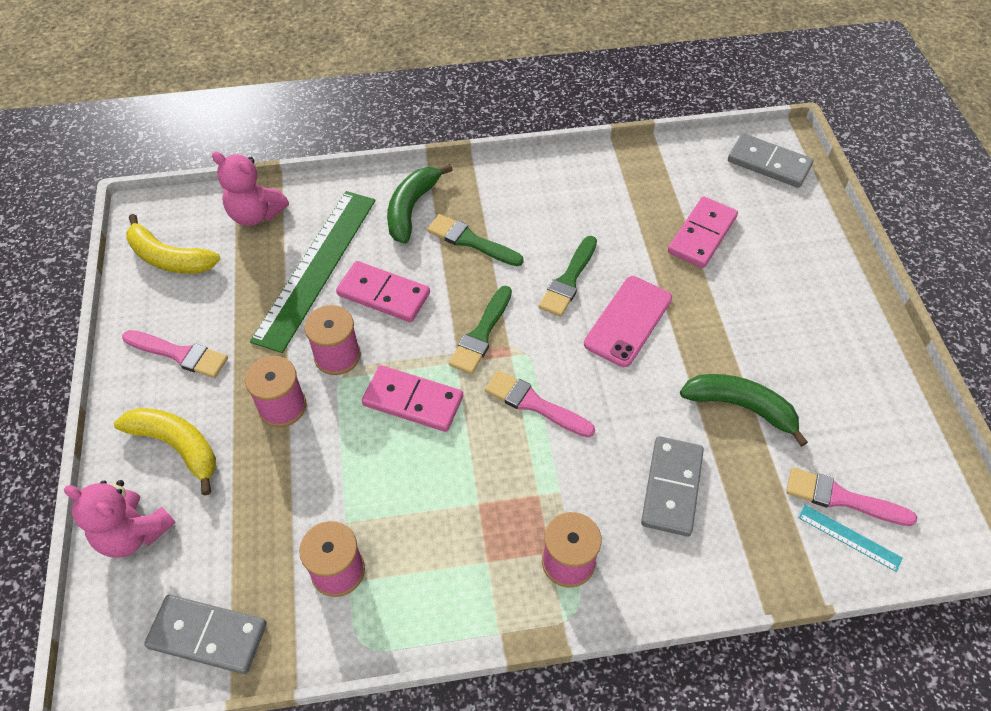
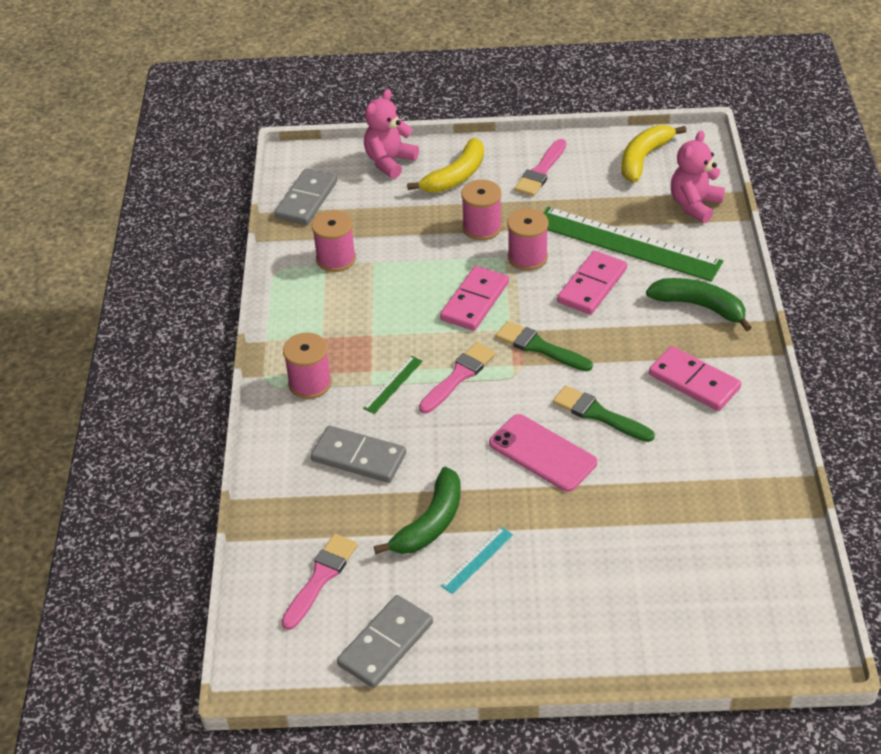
camera: 100 degrees right, 10 degrees down
green brush [427,214,524,266] -> none
pink domino [668,196,738,268] -> pink domino moved to [649,346,741,411]
grey domino [728,133,813,188] -> grey domino moved to [337,595,433,688]
turquoise ruler [798,505,902,572] -> turquoise ruler moved to [440,527,513,594]
none -> green ruler [363,356,423,414]

